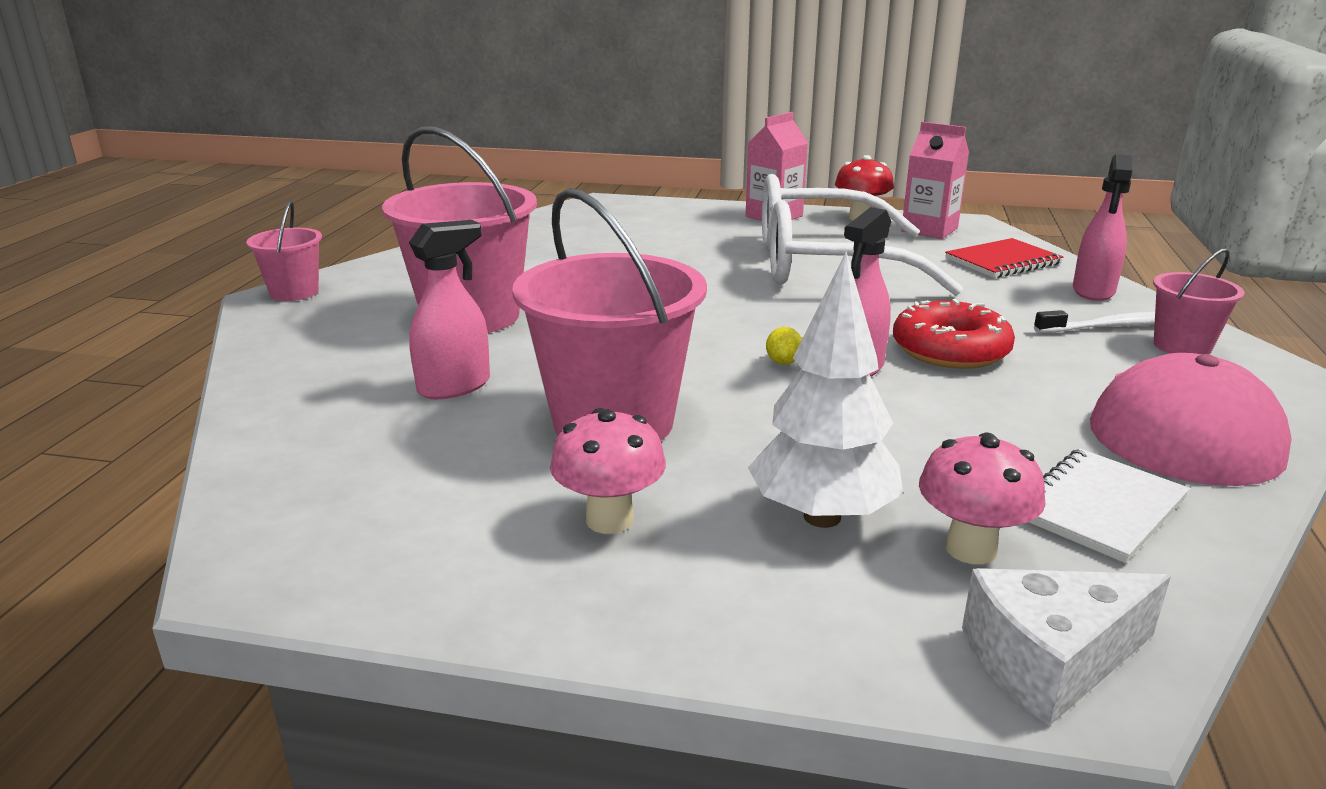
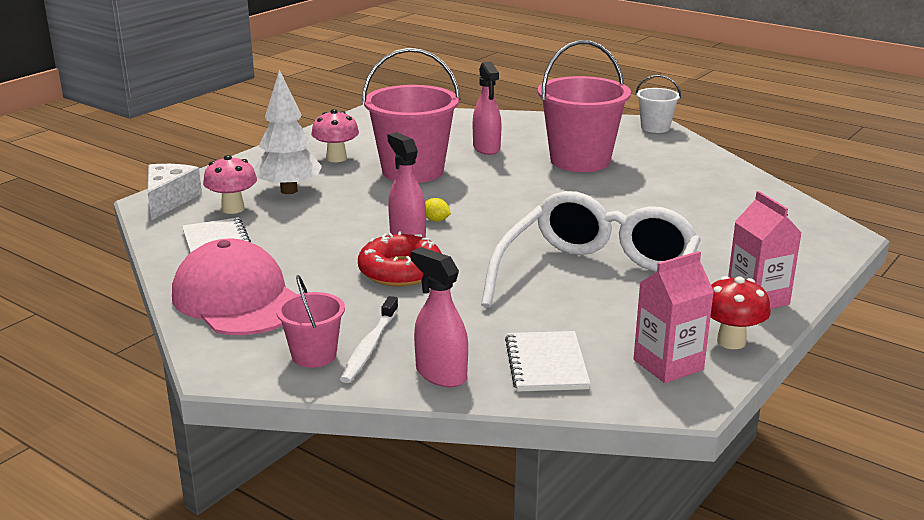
camera: 115 degrees right, 0 degrees up
pink bucket [246,201,322,301] -> white bucket [636,75,681,133]
red notebook [945,238,1063,278] -> white notebook [505,331,590,392]

